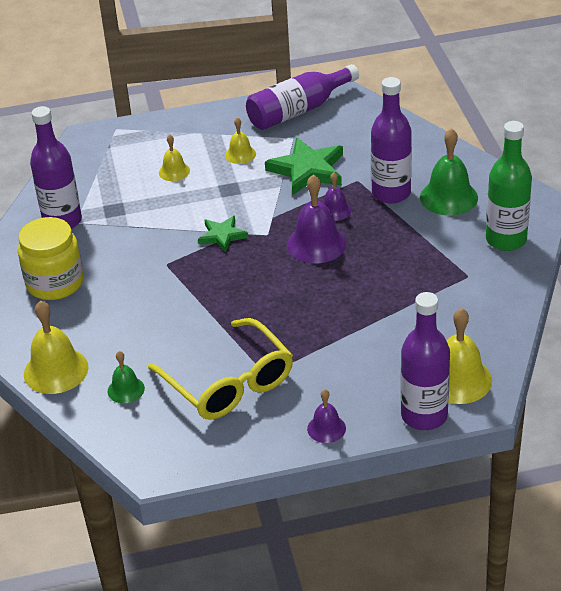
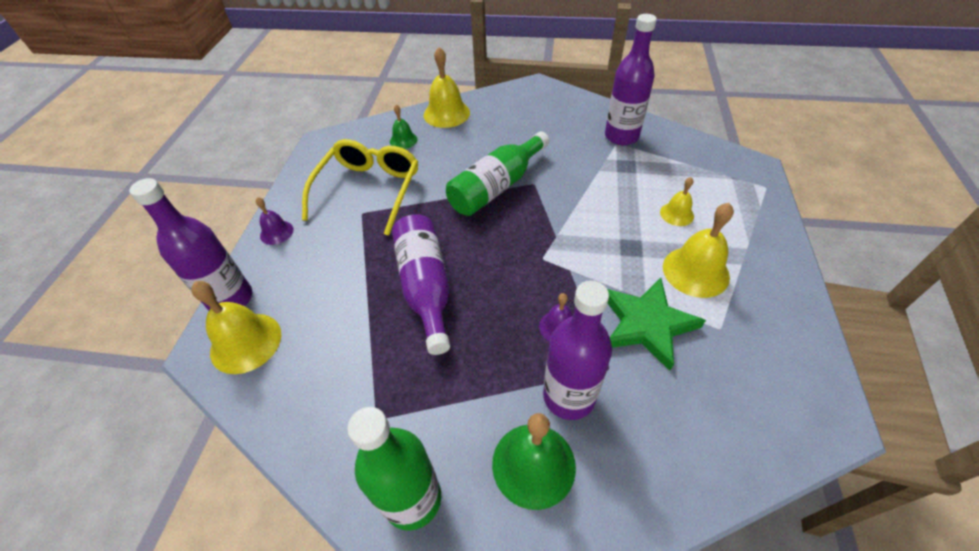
camera: 110 degrees right, 10 degrees up
yellow jar [18,217,84,300] -> none
yellow glasses [148,318,293,420] -> yellow glasses turned 120 degrees clockwise [302,139,418,236]
green star [198,216,248,253] -> none
yellow bell [225,117,256,164] -> yellow bell [663,203,734,298], size x1.77
purple bottle [246,64,359,130] -> purple bottle moved to [392,214,450,355]
purple bell [287,174,346,263] -> none
none -> green bottle [446,131,550,216]

